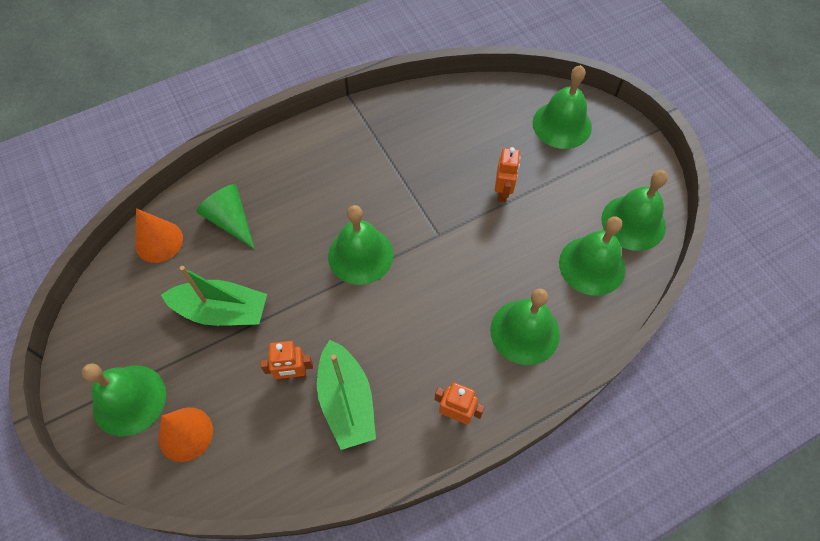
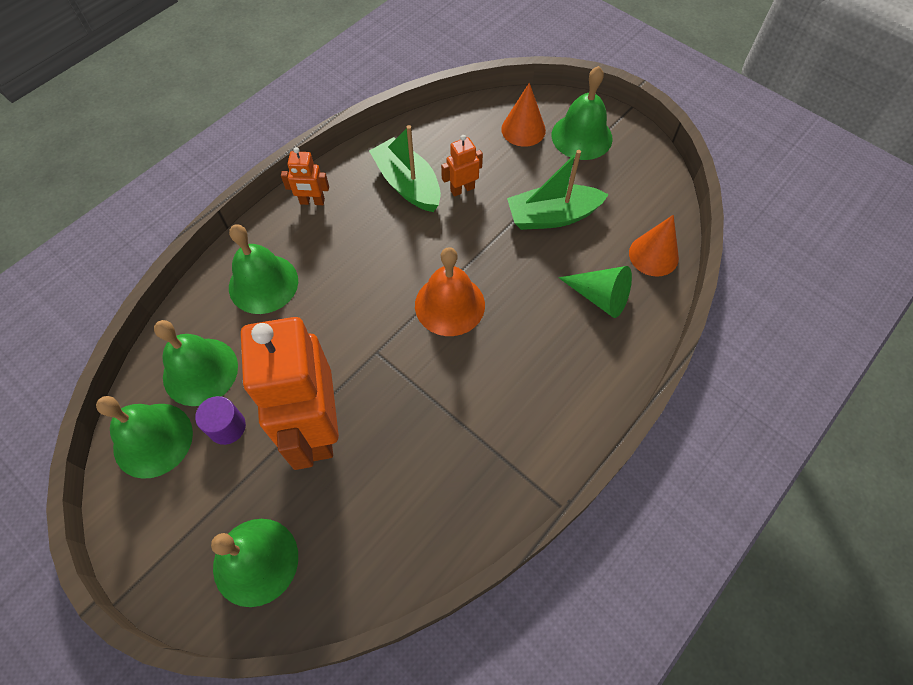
camera: 160 degrees right, 0 degrees up
green bell [328,205,394,285] -> orange bell [415,247,485,336]
orange robot [495,147,521,202] -> orange robot [241,317,339,470], size x2.38
none -> purple cylinder [195,396,246,445]

